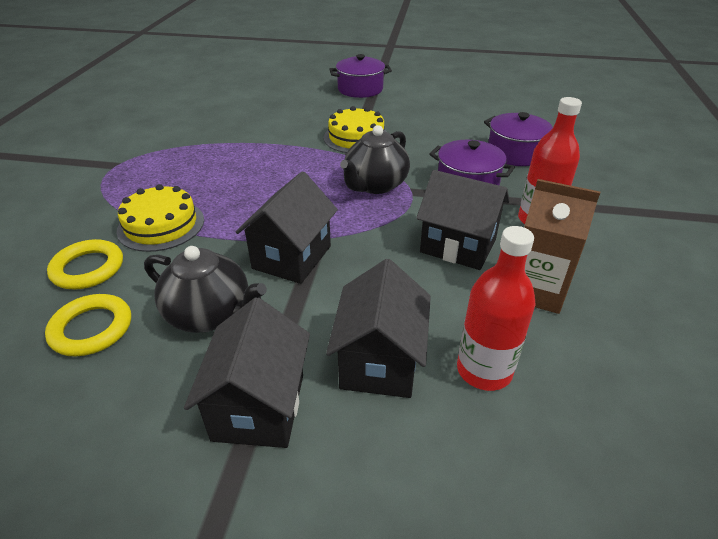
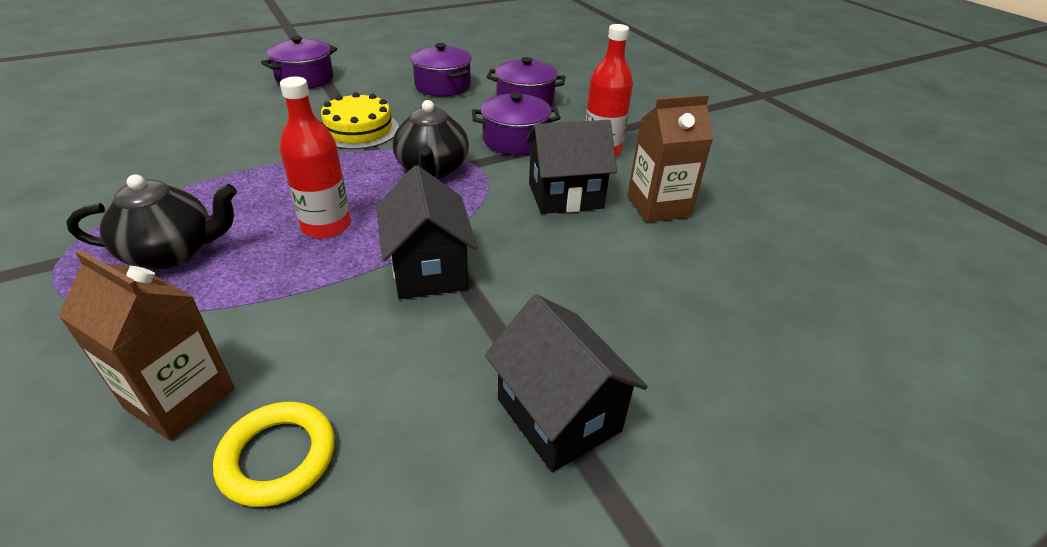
camera: 40 degrees left, 0 degrees up
yellow ring [47,239,123,289] -> brown carton [58,250,235,441]
yellow cake [116,184,204,252] -> none
black teapot [144,246,267,333] -> black teapot moved to [66,174,237,269]
black house [326,259,431,398] -> none
red bottle [457,226,535,391] -> red bottle moved to [280,77,351,239]
none -> purple pot [411,43,472,96]

